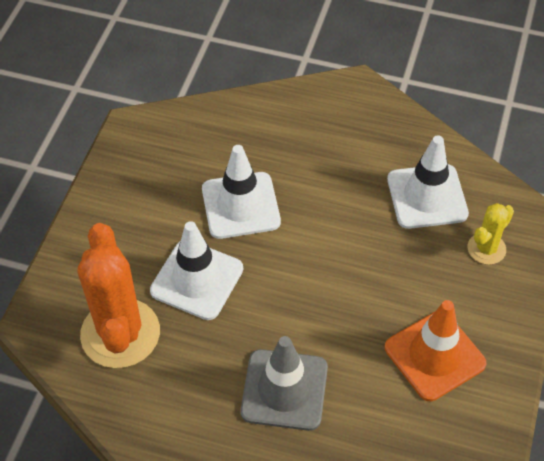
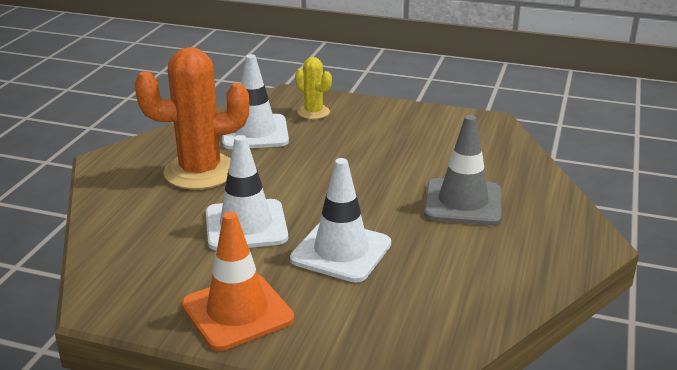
camera: 90 degrees left, 25 degrees down
orange cactus [77,223,160,368] -> orange cactus moved to [135,47,249,189]
orange traffic cone [385,300,486,401] -> orange traffic cone moved to [181,212,294,351]

